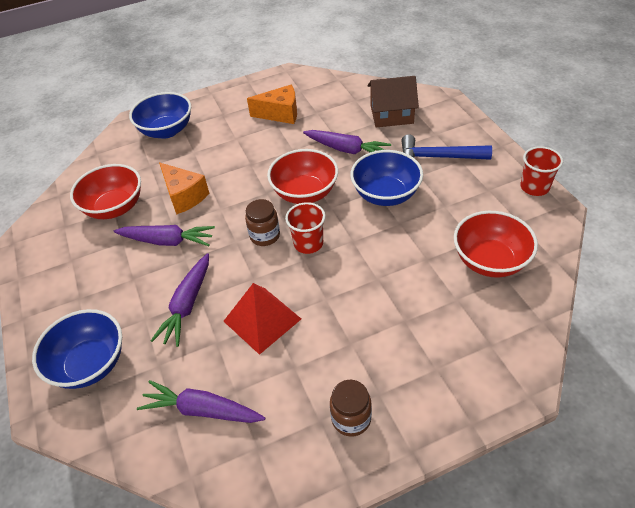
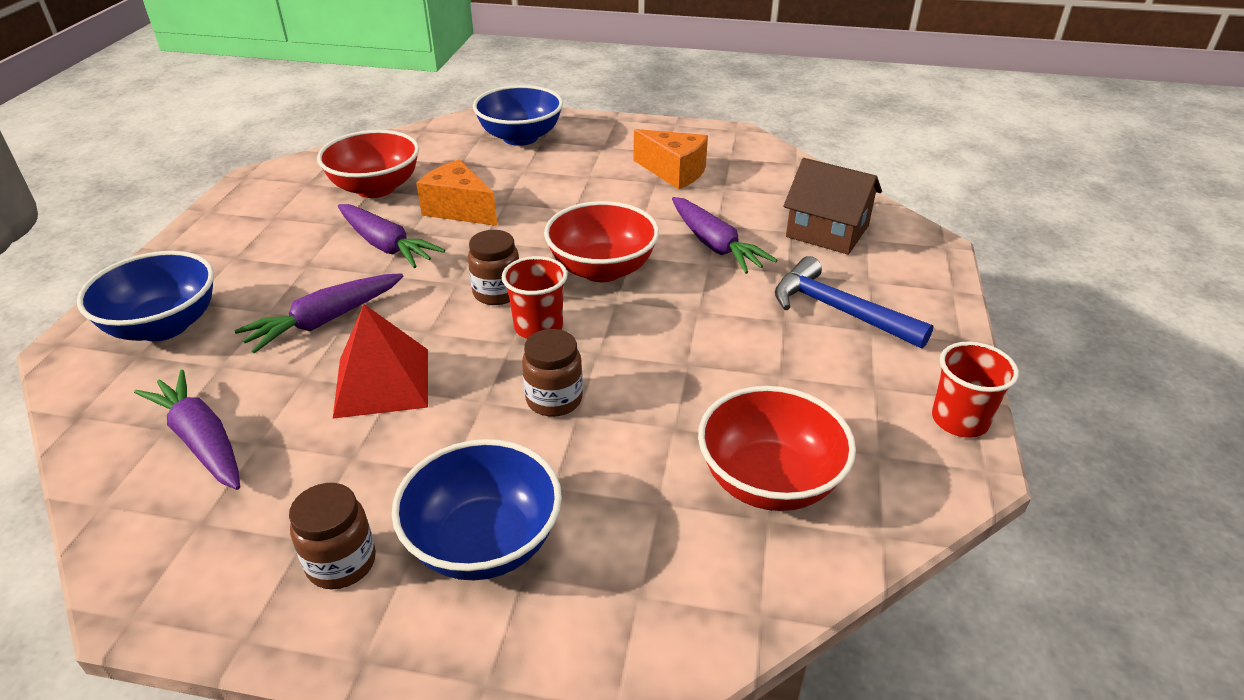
camera: 30 degrees right, 10 degrees down
orange cheese [159,162,210,215] -> orange cheese turned 135 degrees clockwise [416,160,497,226]
blue bowl [350,150,423,206] -> blue bowl moved to [392,439,562,580]
none -> brown jar [522,329,583,417]

